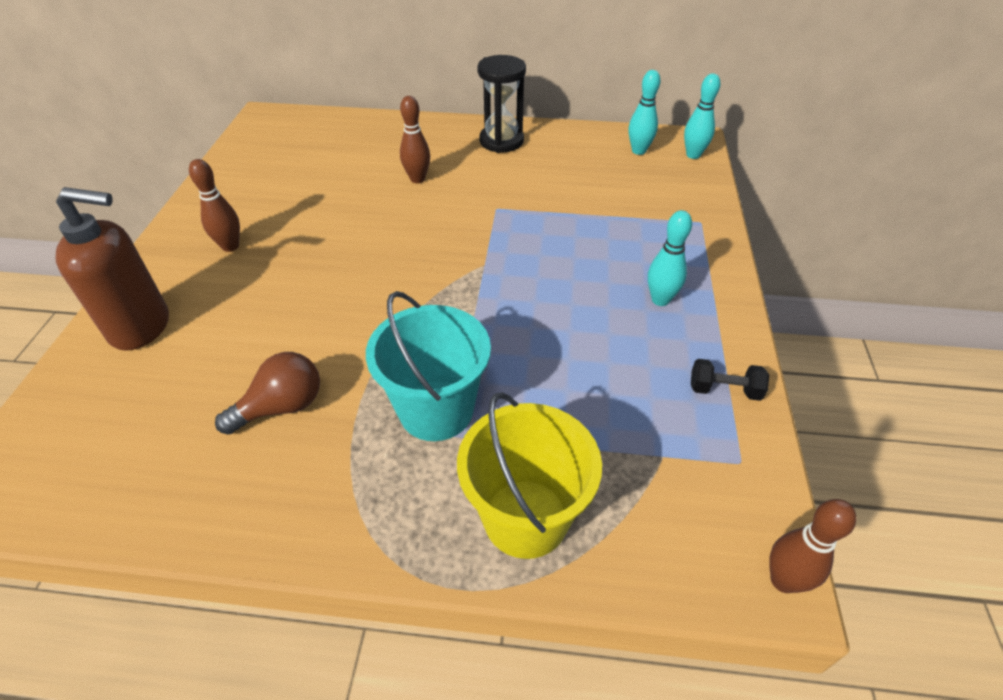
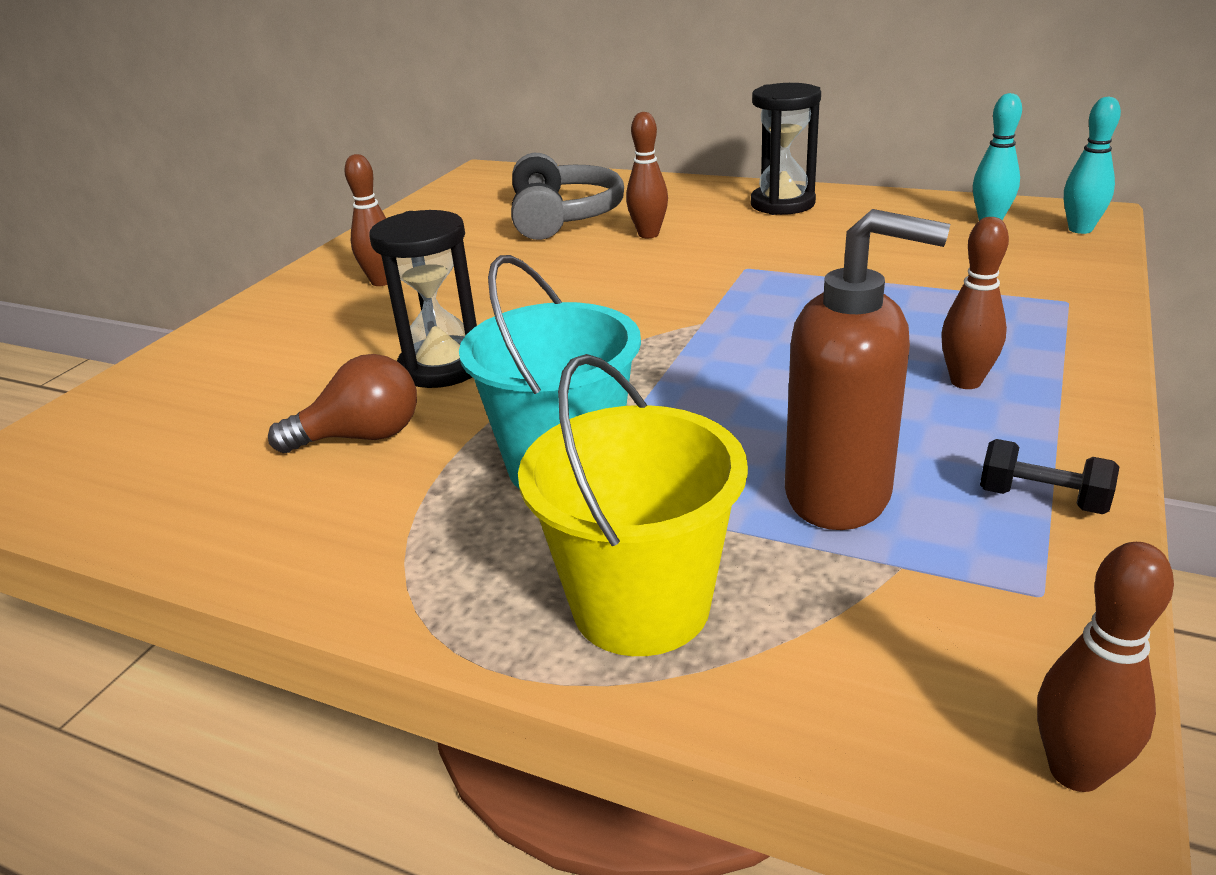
camera: 20 degrees right, 15 degrees down
brown soap dispenser [56,187,169,351] -> brown soap dispenser moved to [785,209,950,530]
turquoise bowling pin [648,210,692,306] -> brown bowling pin [941,217,1009,389]
none -> black hourglass [369,210,477,388]
none -> grey headphones [511,153,624,240]

